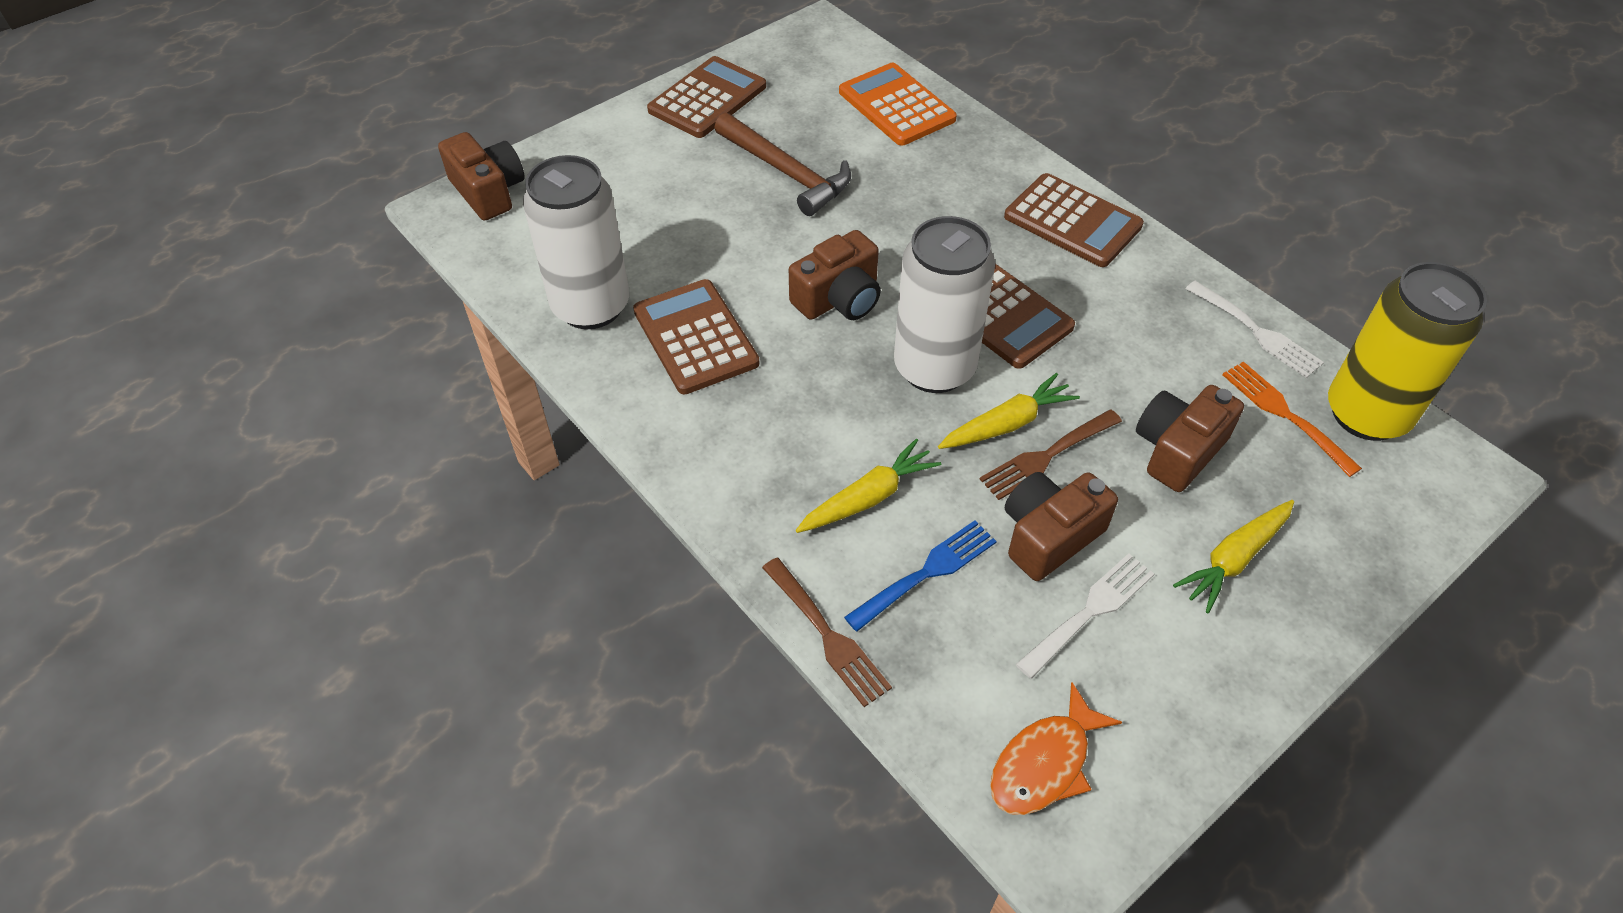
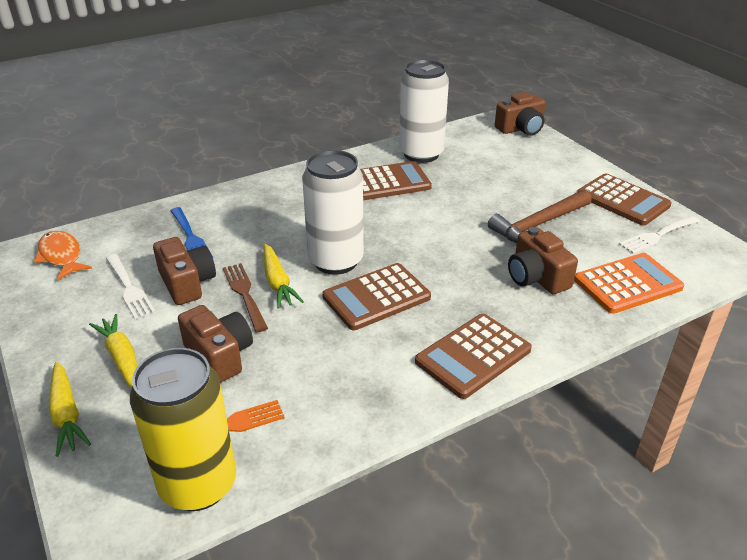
camera: 100 degrees right, 15 degrees down
brown fork [762,558,892,707] -> none
brown camera [789,230,881,320] -> brown camera moved to [508,227,578,294]
yellow carrot [796,439,941,533] -> yellow carrot moved to [49,361,91,457]
white fork [1186,281,1324,378] -> white fork moved to [619,216,700,254]

